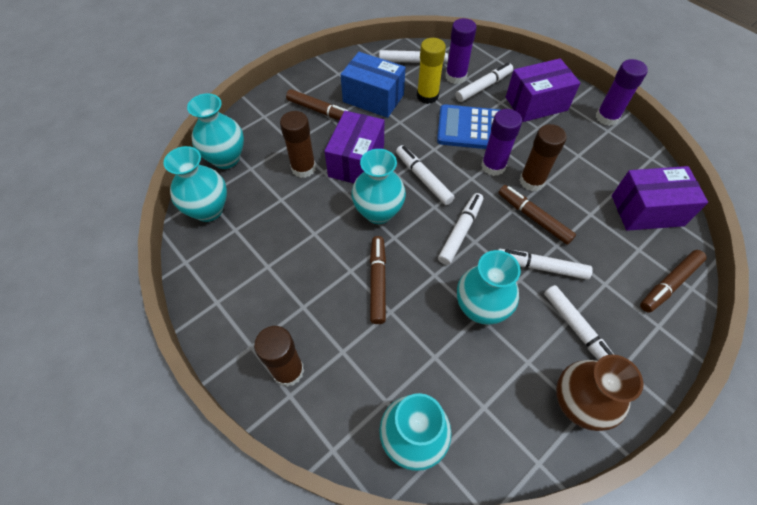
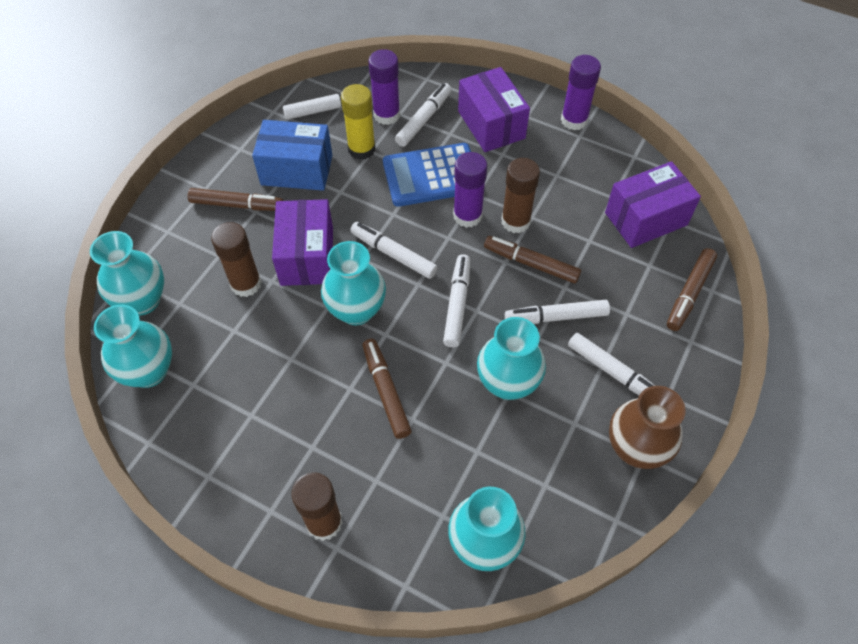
camera: 20 degrees left, 0 degrees up
purple box [506,58,580,122] -> purple box turned 75 degrees counterclockwise [458,67,530,152]

